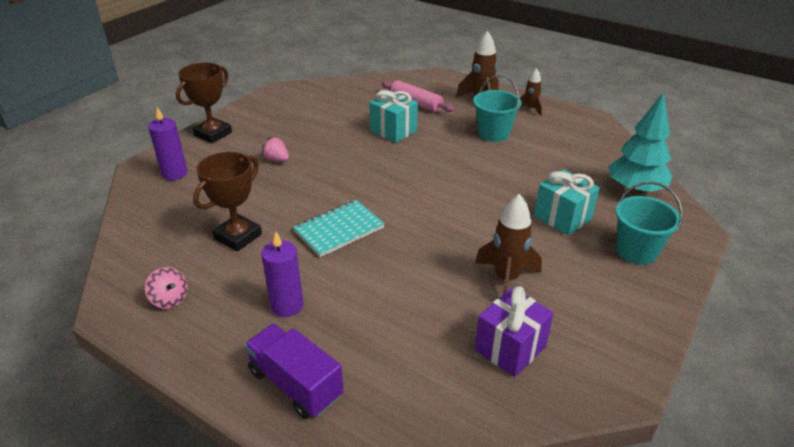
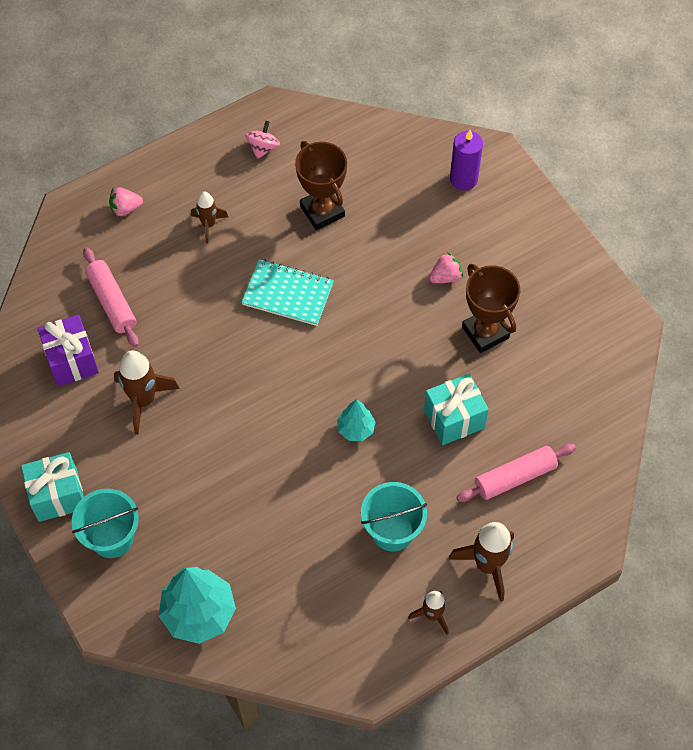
camera: 115 degrees right, 25 degrees up
pink spinning top [145,267,188,309] -> pink spinning top turned 135 degrees clockwise [245,121,280,159]
brown trophy [176,63,232,143] -> brown trophy moved to [462,264,520,353]
purple truck [244,324,344,419] -> pink strawberry [109,187,143,217]
purple candle [261,232,303,317] -> brown rocket [191,191,228,243]
turquoise notebook [293,200,385,257] -> turquoise notebook turned 60 degrees counterclockwise [241,259,334,326]
turquoise gift [534,169,600,236] -> turquoise gift moved to [21,452,84,522]
none -> pink rolling pin [83,247,139,347]
none -> turquoise tree [337,399,376,441]

